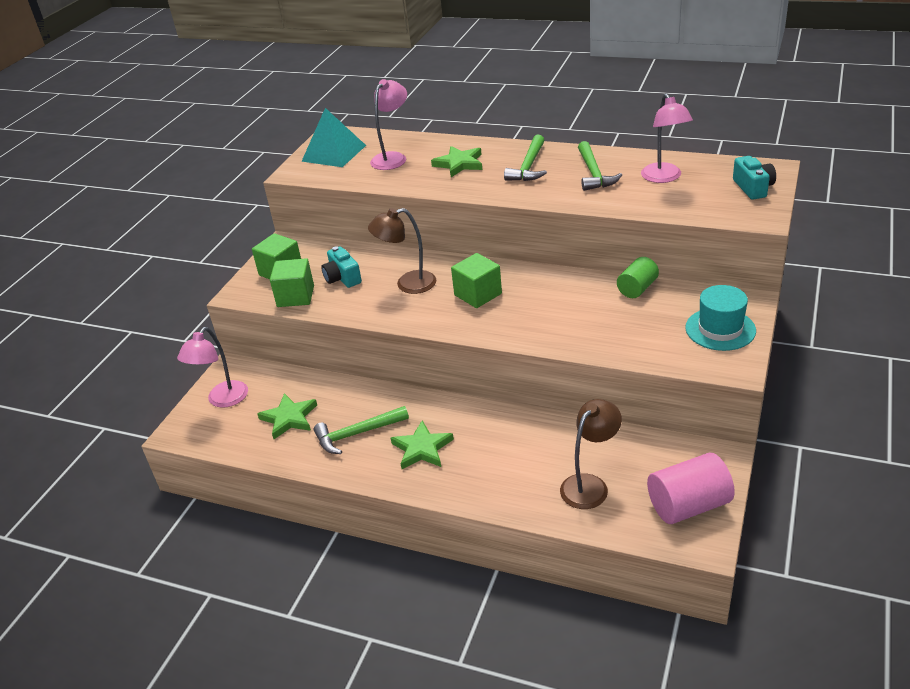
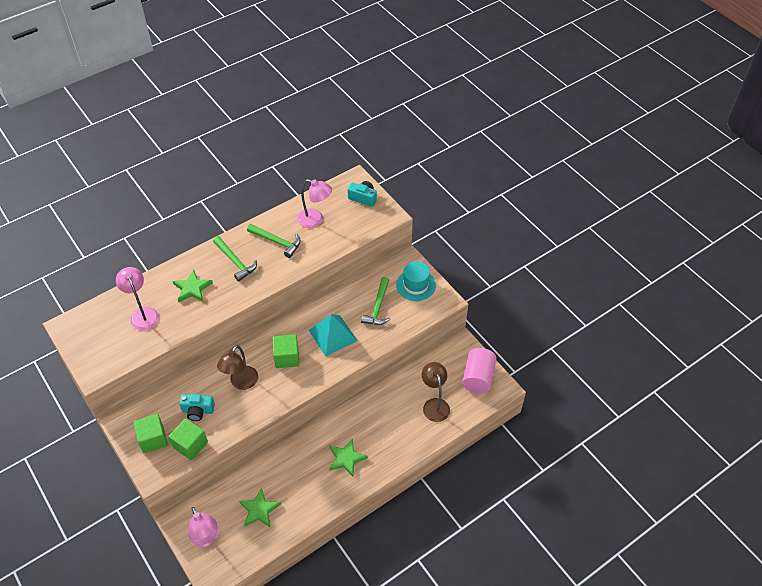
camera: 60 degrees left, 15 degrees up
turquoise pyramid [301,108,366,167] -> turquoise pyramid moved to [309,314,357,356]
green hammer [314,406,409,454] -> green hammer moved to [361,277,391,325]
green cylinder [617,257,659,298] -> none

